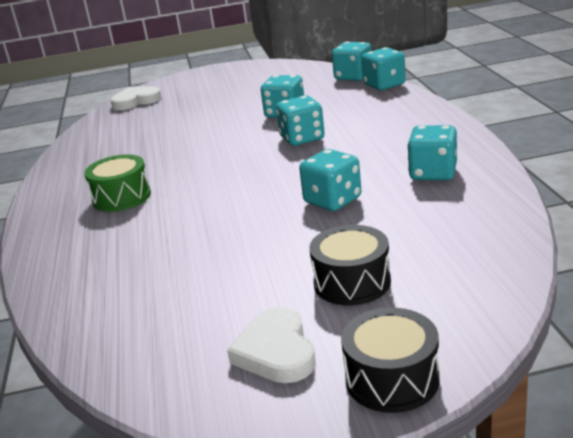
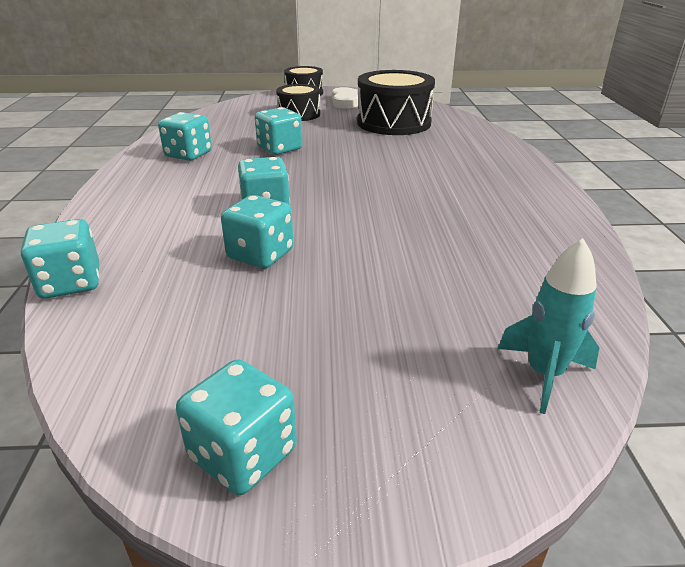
camera: 175 degrees left, 5 degrees up
green drum [84,154,151,212] -> none
white heart [111,86,162,110] -> turquoise rocket [498,238,599,414]
turquoise dice [332,42,372,81] -> turquoise dice moved to [176,359,297,495]
none -> black drum [357,70,435,135]

